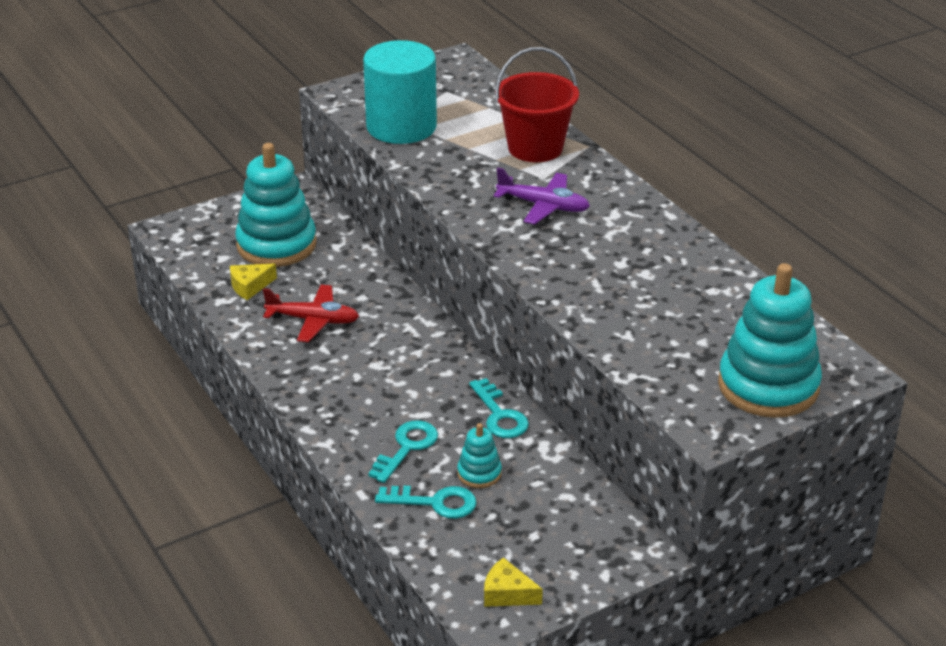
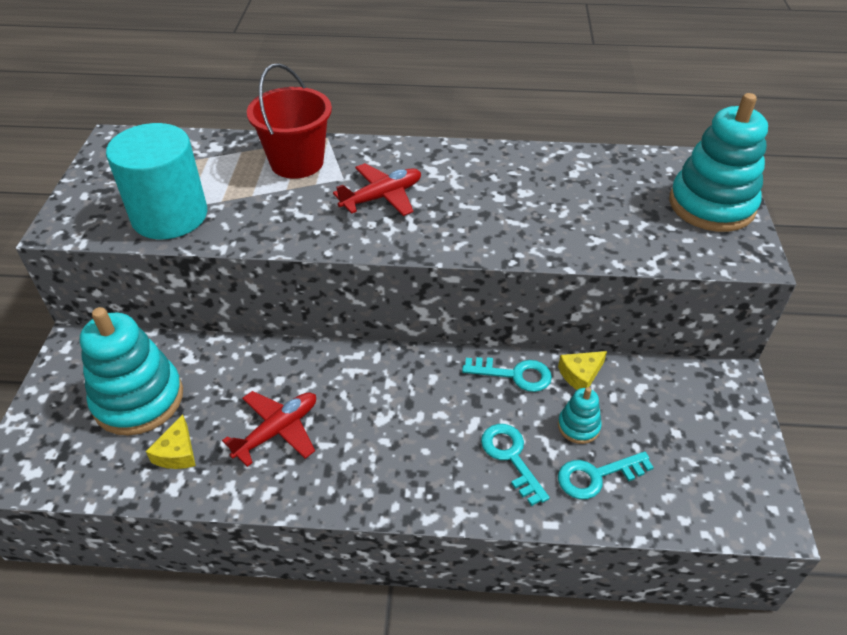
camera: 55 degrees left, 10 degrees up
turquoise key [375,486,477,519] -> turquoise key turned 150 degrees counterclockwise [558,452,654,499]
yellow cheese [484,557,543,607] -> yellow cheese moved to [558,351,607,390]
purple plane [493,167,590,224] -> red plane [333,163,421,216]

